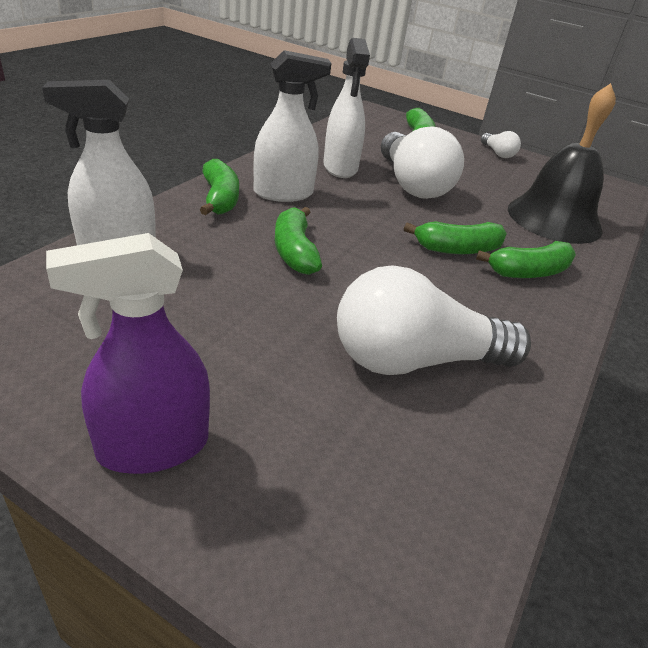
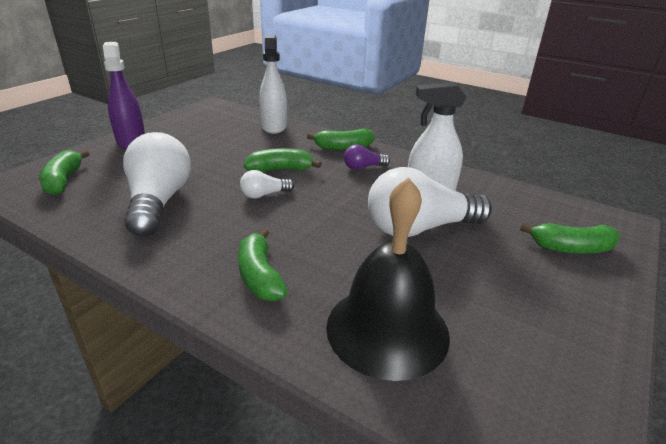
camera: 95 degrees right, 5 degrees down
white spray bottle [253,50,331,202] -> purple light bulb [344,144,390,170]
green banana [404,221,507,254] -> green banana moved to [39,150,90,195]
white light bulb [481,131,521,158] -> white light bulb moved to [240,170,294,199]

